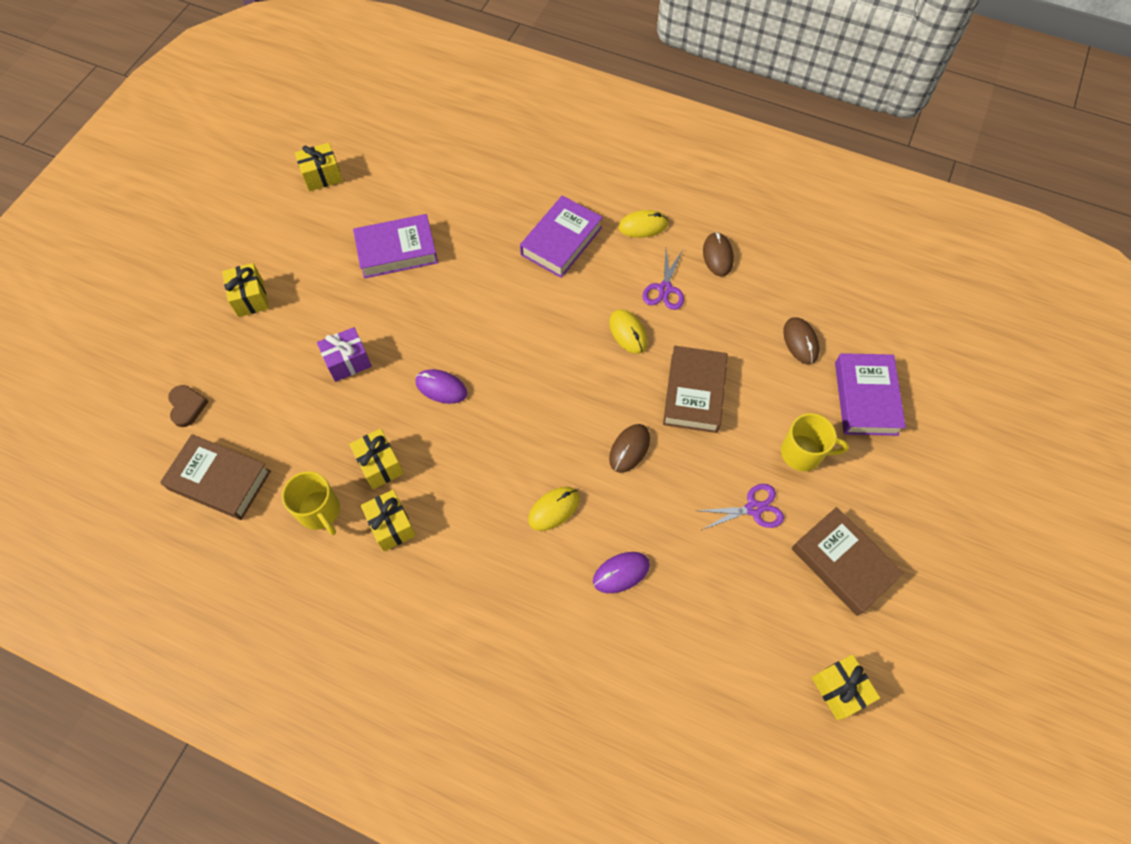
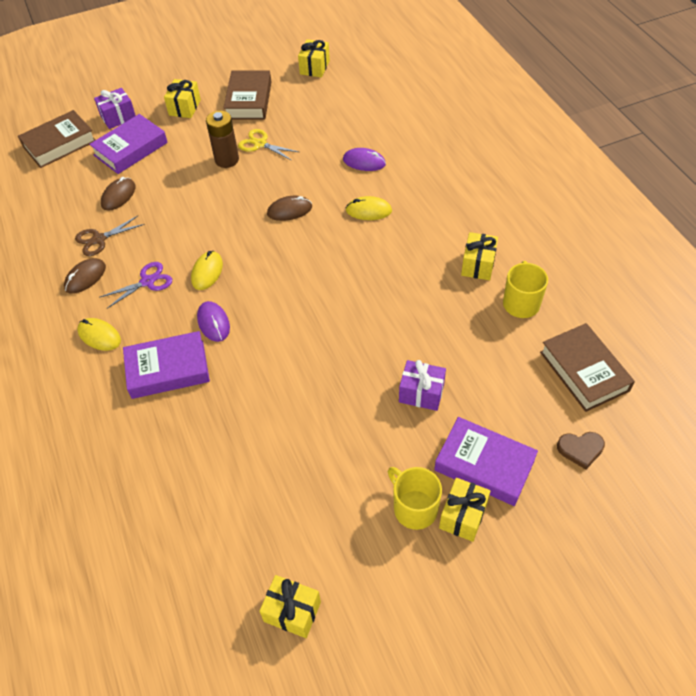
camera: 135 degrees left, 10 degrees down
brown heart [168,385,209,427] -> brown heart turned 120 degrees counterclockwise [557,432,605,469]
yellow gift [349,429,404,489] -> yellow gift moved to [164,79,201,118]
purple book [353,214,438,279] -> purple book moved to [434,417,538,506]
purple mouse [415,369,467,404] -> purple mouse moved to [197,301,230,342]
brown book [663,346,728,433] -> brown book moved to [18,110,95,168]
purple scissors [697,484,784,530] -> yellow scissors [238,129,299,160]
yellow mug [781,413,849,471] -> yellow mug moved to [388,467,442,530]
none -> brown scissors [75,216,145,256]
none -> purple gift [94,88,136,129]
none -> brown battery [206,111,239,168]

